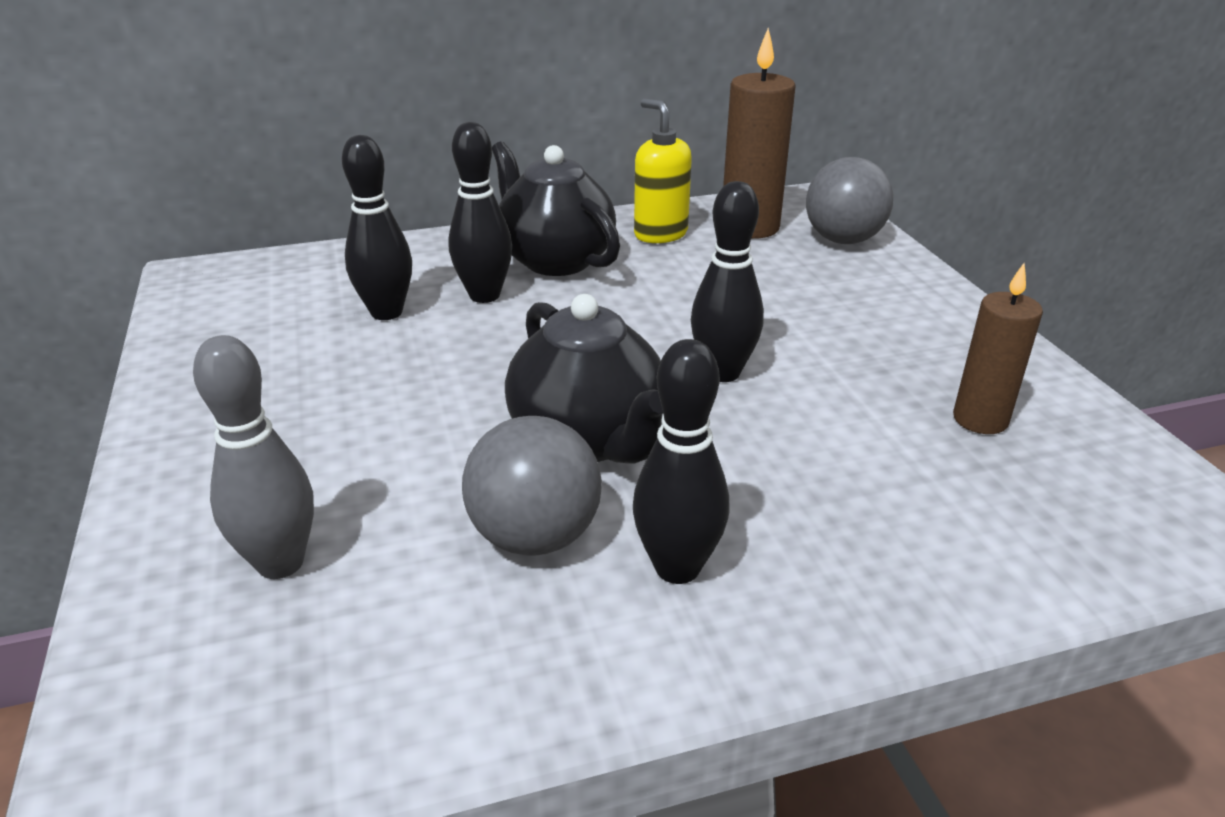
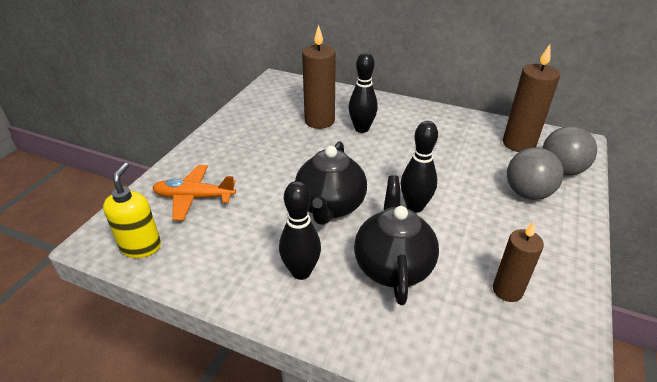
camera: 40 degrees right, 5 degrees up
grey bowling pin [193,335,314,579] -> orange plane [152,165,236,221]
black bowling pin [342,135,412,320] -> brown candle [302,25,336,129]
grey ball [462,416,602,555] -> grey ball moved to [507,147,564,200]
black teapot [492,141,620,276] -> black teapot moved to [354,175,439,305]
yellow soap dispenser [634,99,692,243] -> yellow soap dispenser moved to [103,163,161,258]

